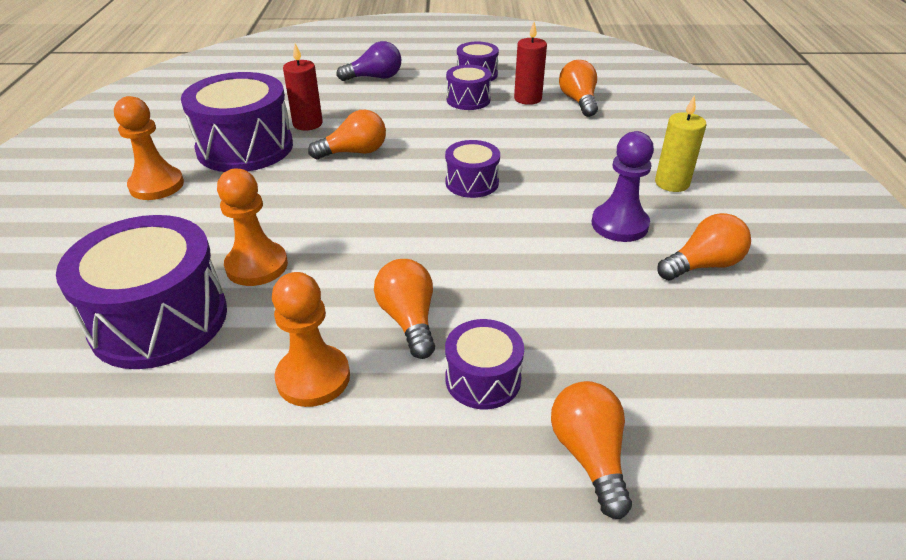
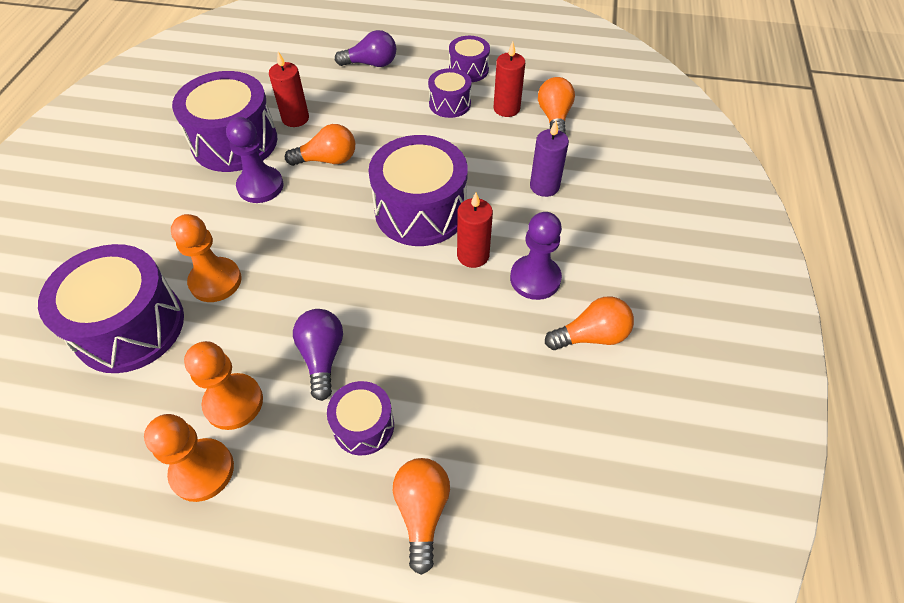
camera: 10 degrees right, 15 degrees up
orange pawn [114,96,184,200] -> orange pawn moved to [144,414,234,502]
orange light bulb [374,259,435,359] -> purple light bulb [293,309,343,401]
purple drum [445,140,500,198] -> purple drum [368,135,468,246], size x1.90
yellow candle [655,95,706,192] -> none
none -> purple pawn [226,117,283,203]
none -> red candle [457,193,493,268]
none -> purple candle [530,121,569,197]

